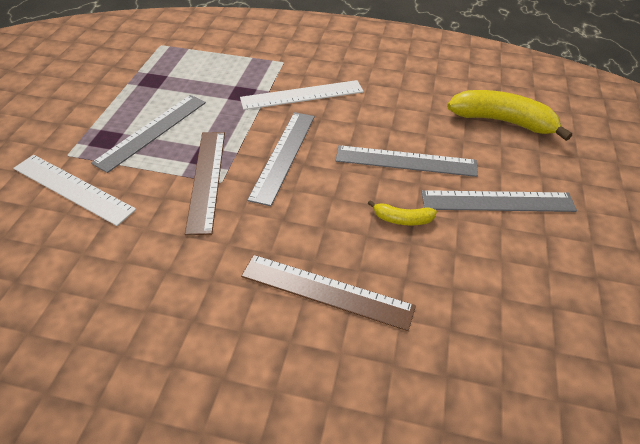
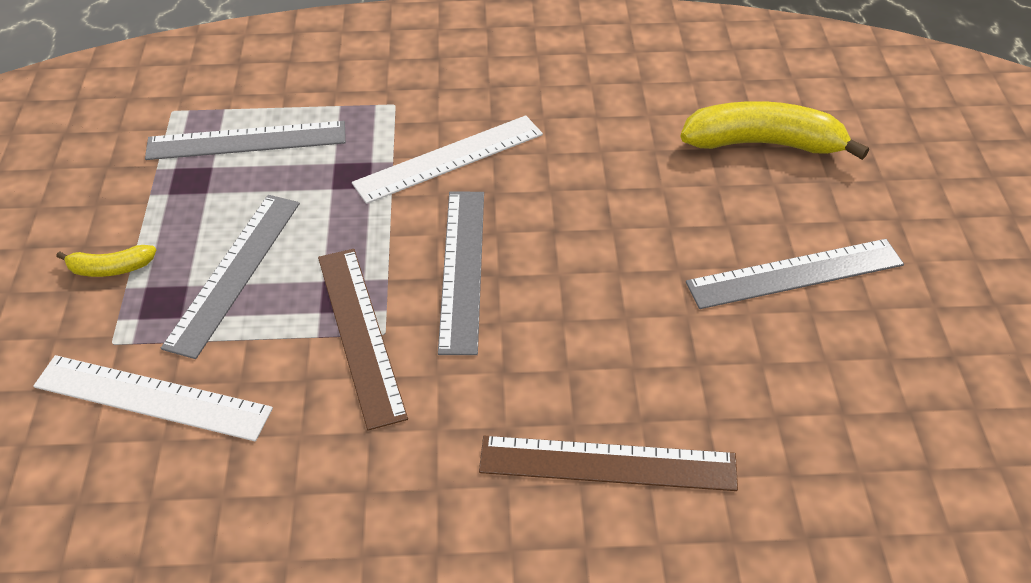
camera: 15 degrees left, 0 degrees up
grey ruler [336,145,478,177] -> grey ruler moved to [145,121,346,160]
yellow banana [368,200,437,225] -> yellow banana moved to [56,245,156,277]

